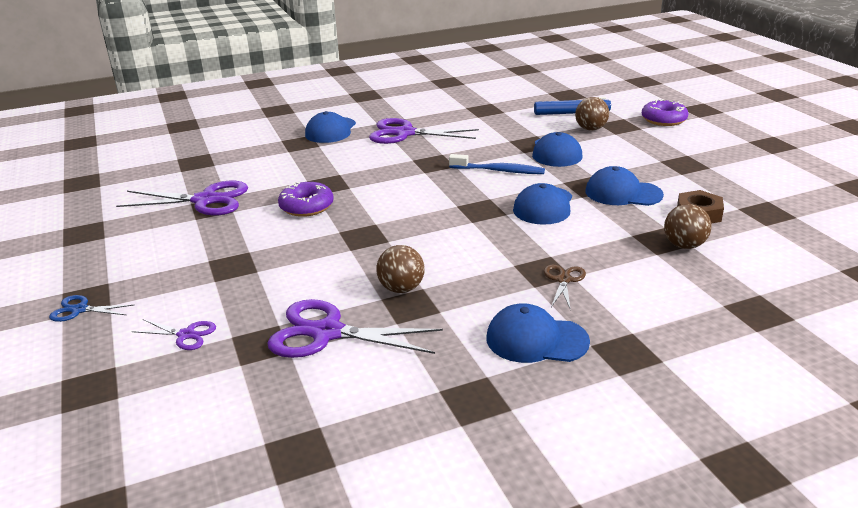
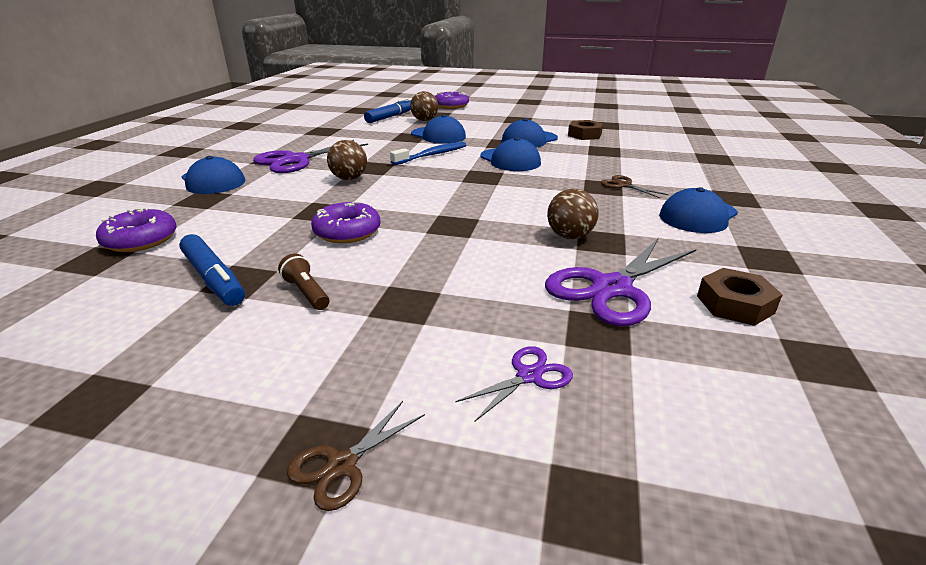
camera: 55 degrees left, 0 degrees up
blue scissors [49,295,135,322] -> brown scissors [287,401,425,511]
purple scissors [116,181,248,215] -> blue marker [179,234,245,306]
brown ball [664,204,711,249] -> brown ball moved to [327,140,367,180]
none -> purple donut [96,207,177,252]
none -> brown flashlight [278,254,329,310]
none -> brown nut [697,268,783,326]

